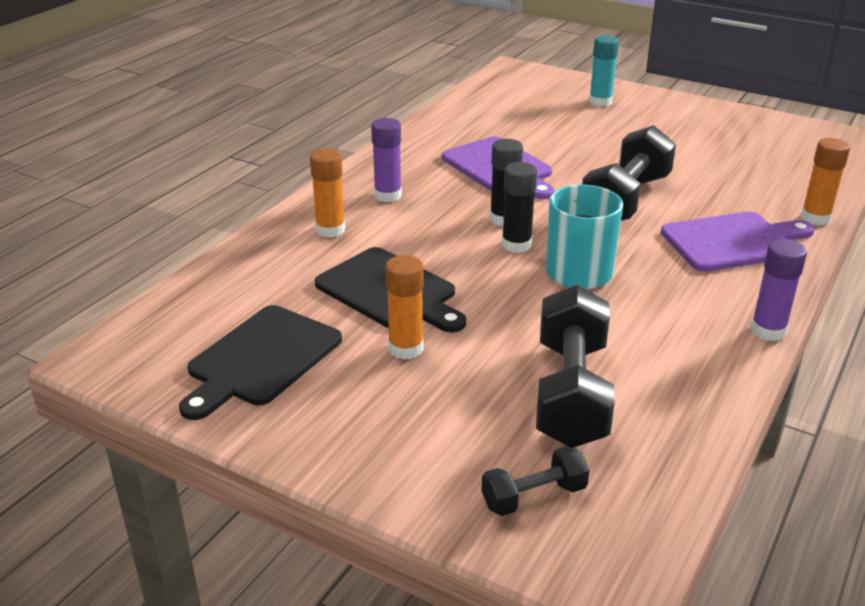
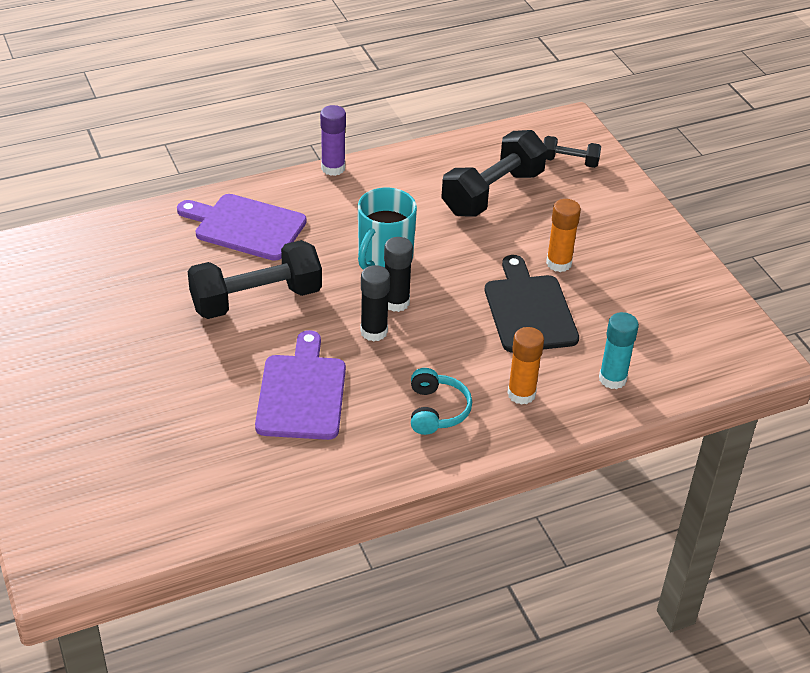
camera: 145 degrees left, 10 degrees up
black cutting board [179,305,342,420] -> none
purple glue stick [371,118,402,202] -> turquoise headphones [411,368,472,435]
turquoise glue stick [589,35,619,107] -> turquoise glue stick moved to [599,312,639,389]
orange glue stick [801,138,850,225] -> none

